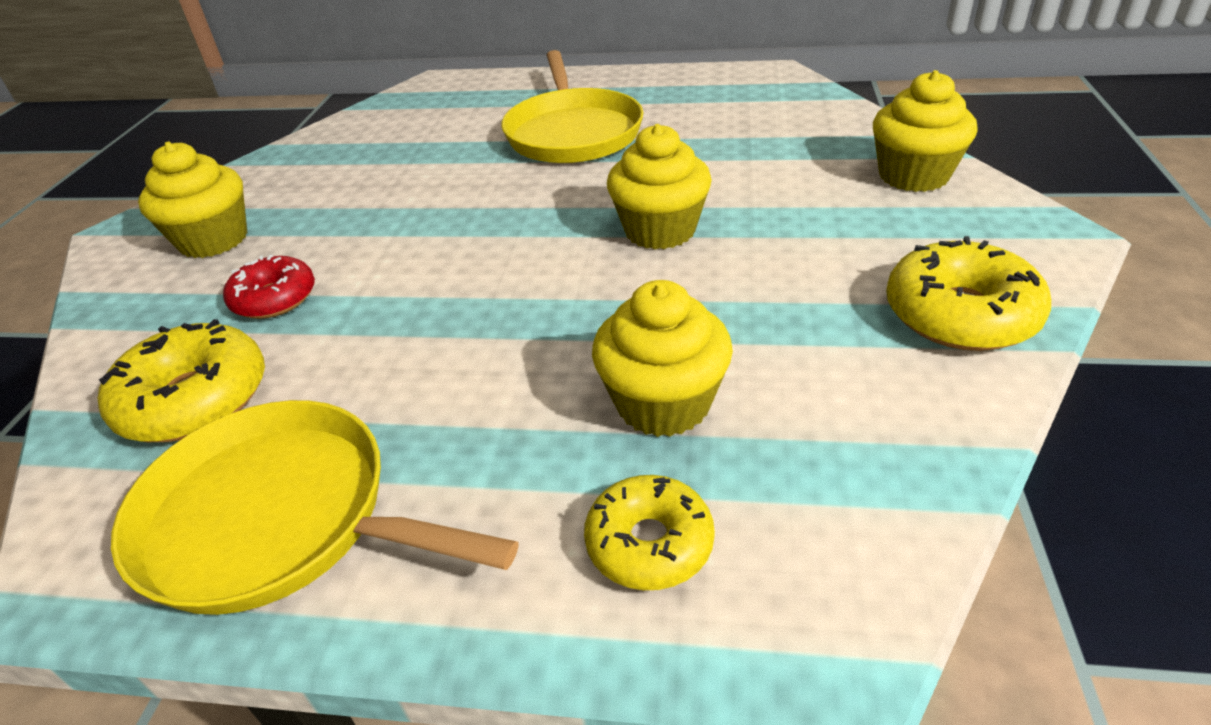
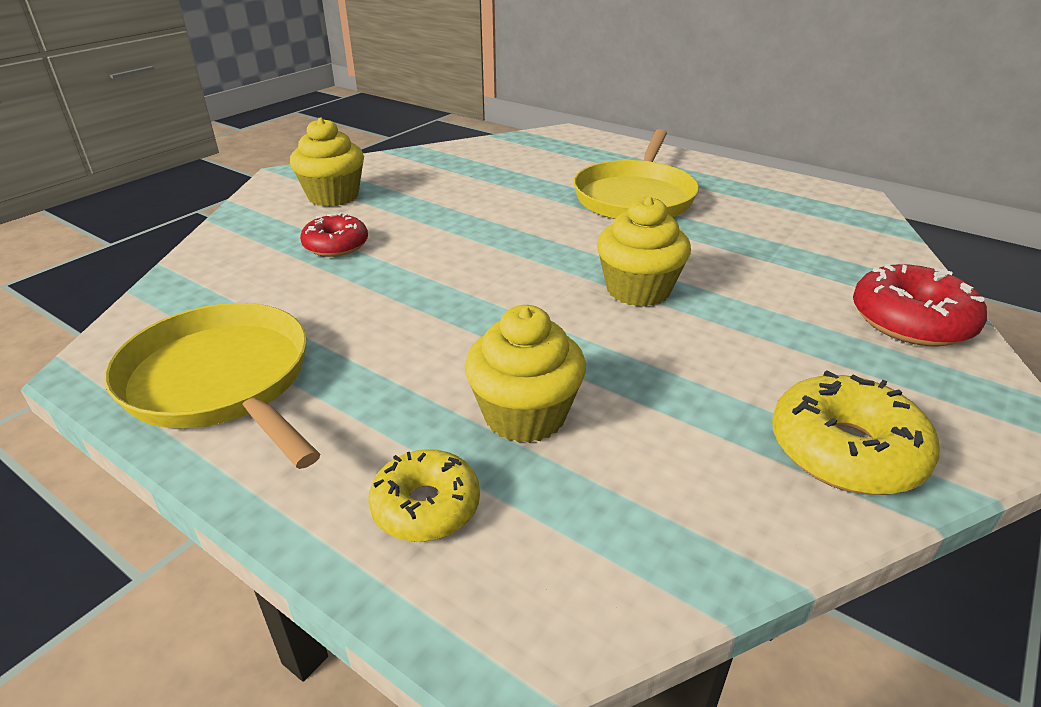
camera: 25 degrees right, 5 degrees down
yellow donut [98,319,265,442] -> none
yellow cupcake [873,70,978,192] -> red donut [853,264,987,346]

